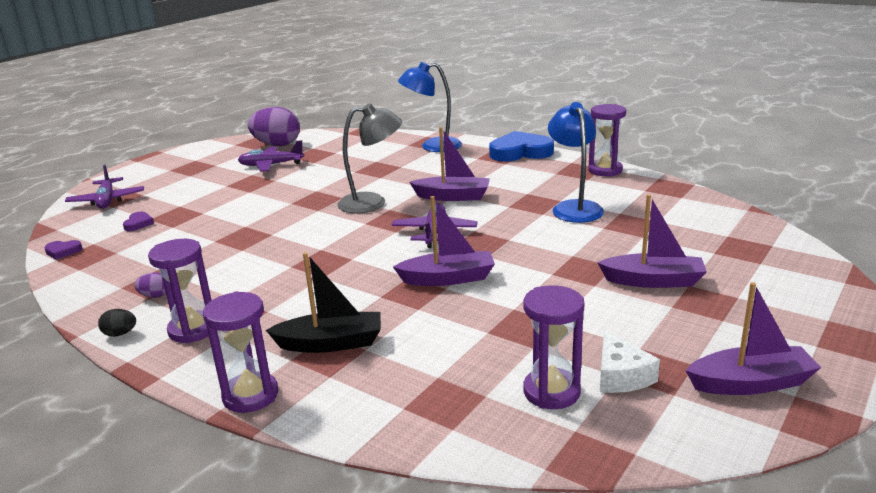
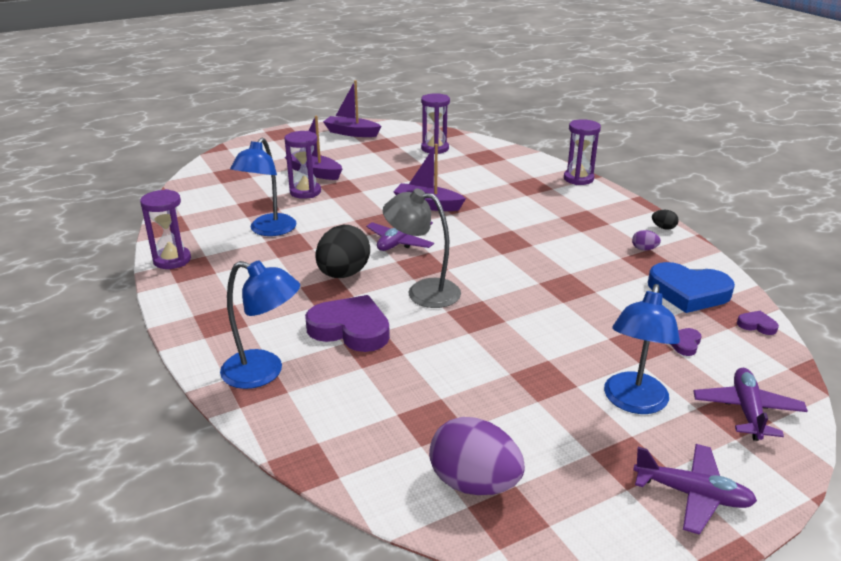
camera: 155 degrees left, 5 degrees up
purple hourglass [148,239,212,343] -> purple hourglass moved to [284,131,321,199]
purple plane [238,140,304,172] -> purple plane moved to [633,444,757,535]
black boat [266,252,381,353] -> none
purple boat [409,127,490,201] -> black egg [315,225,370,278]
blue heart [489,131,554,162] -> blue heart moved to [648,262,735,313]
white cheese [600,330,660,393] -> none
none -> purple heart [305,295,390,352]
none -> blue lamp [604,284,680,414]

